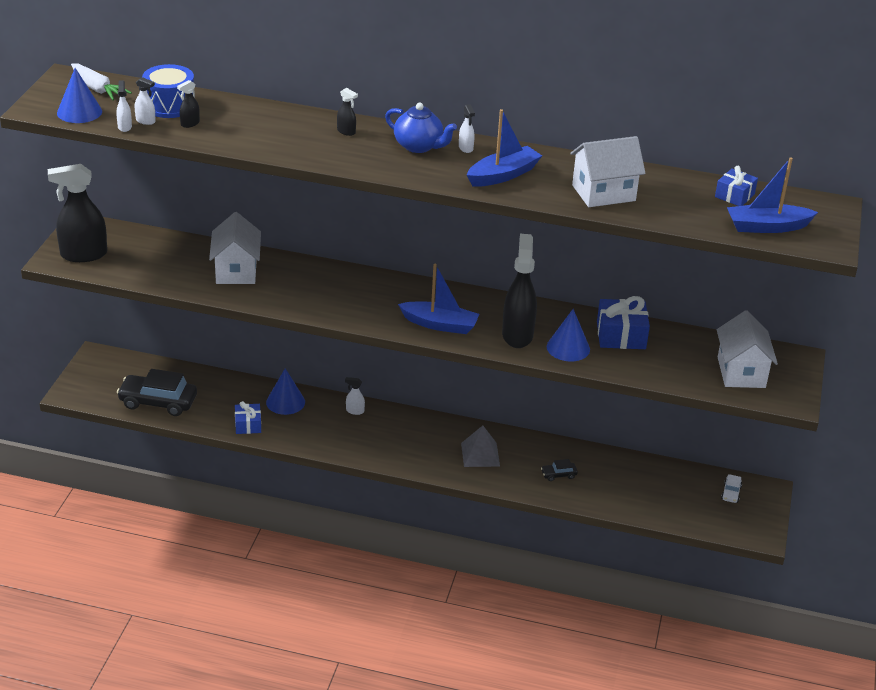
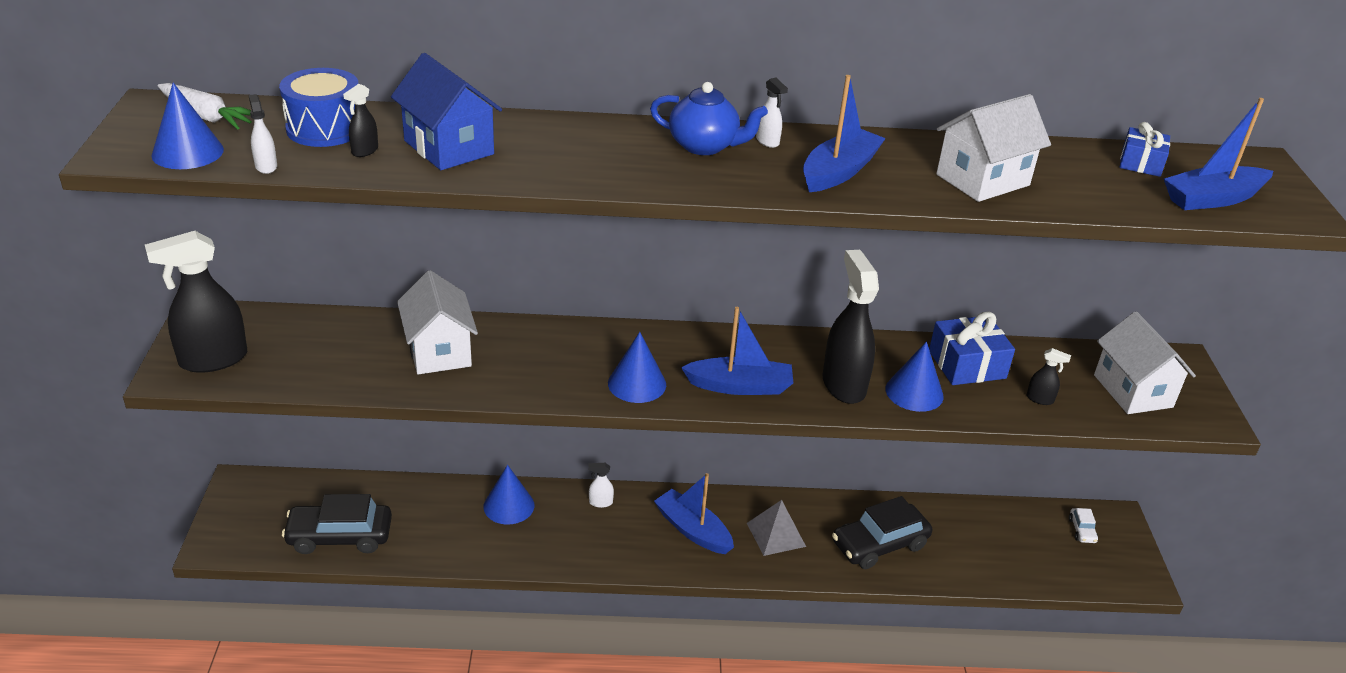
camera: 15 degrees left, 0 degrees up
white spray bottle [135,77,156,125] -> none
blue gift [235,401,261,434] -> none
black spray bottle [337,88,358,136] -> black spray bottle moved to [1027,348,1071,405]
black car [541,459,578,481] -> black car [832,496,932,569], size x2.23
none -> blue house [391,53,502,170]
none -> blue cone [608,332,666,403]
none -> blue boat [654,473,734,554]

